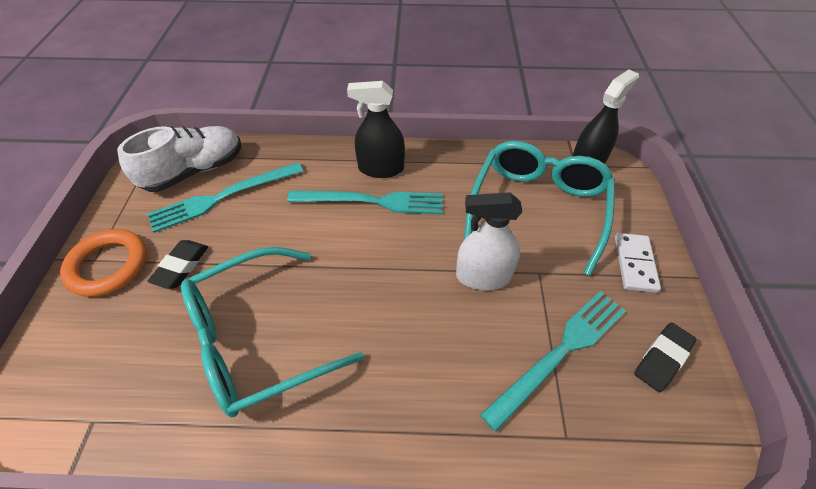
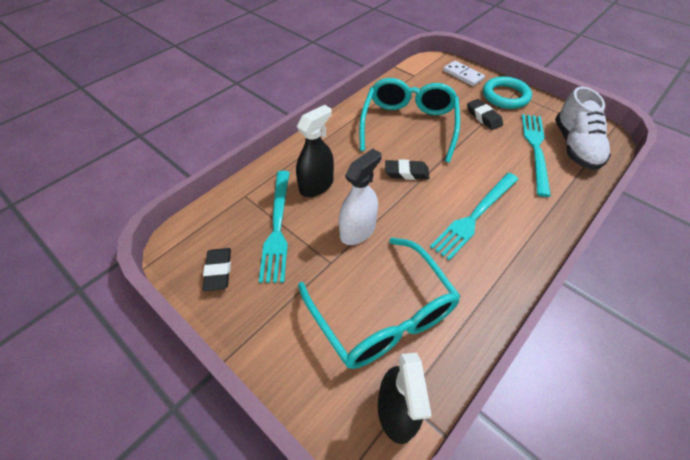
camera: 130 degrees right, 0 degrees up
orange ring [60,229,147,297] -> turquoise ring [483,76,532,109]
black spray bottle [347,81,405,178] -> black spray bottle moved to [296,105,334,197]
white domino [615,233,661,293] -> white domino moved to [443,60,485,86]
none -> black eraser [385,159,430,180]

